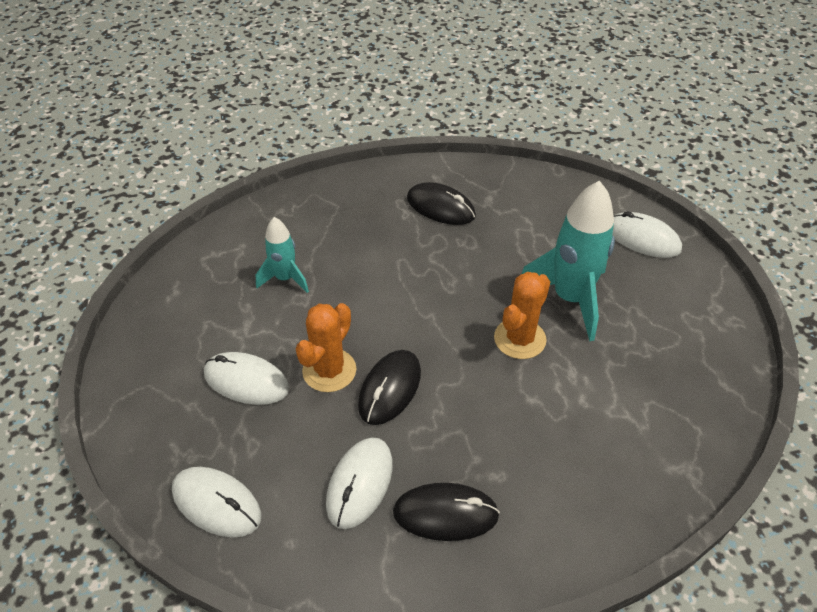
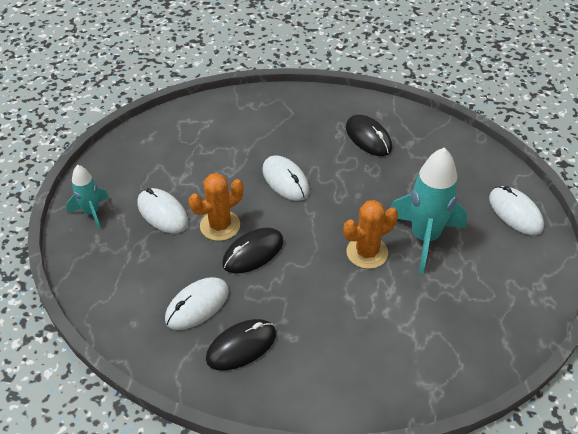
camera: 25 degrees right, 0 degrees up
white mouse [172,467,261,538] -> white mouse moved to [262,155,309,201]
turquoise rocket [256,217,309,293] -> turquoise rocket moved to [66,165,109,230]
black mouse [393,483,500,541] -> black mouse turned 60 degrees counterclockwise [206,319,276,371]

